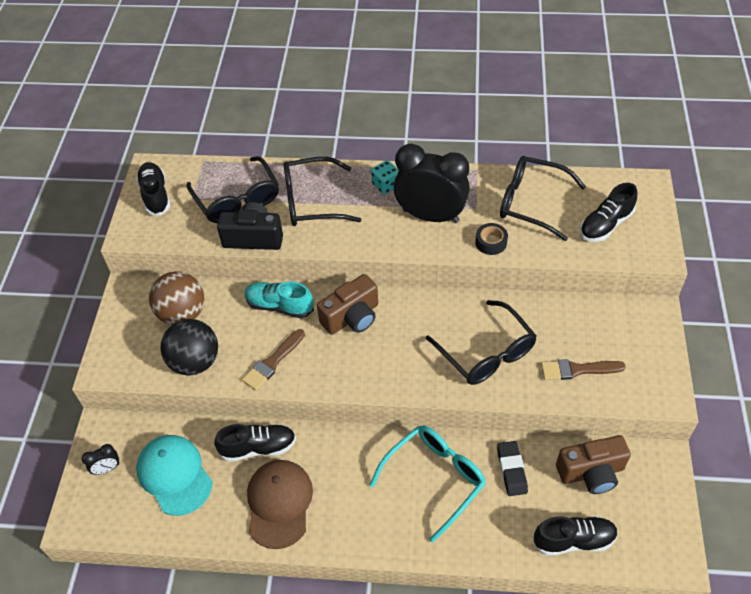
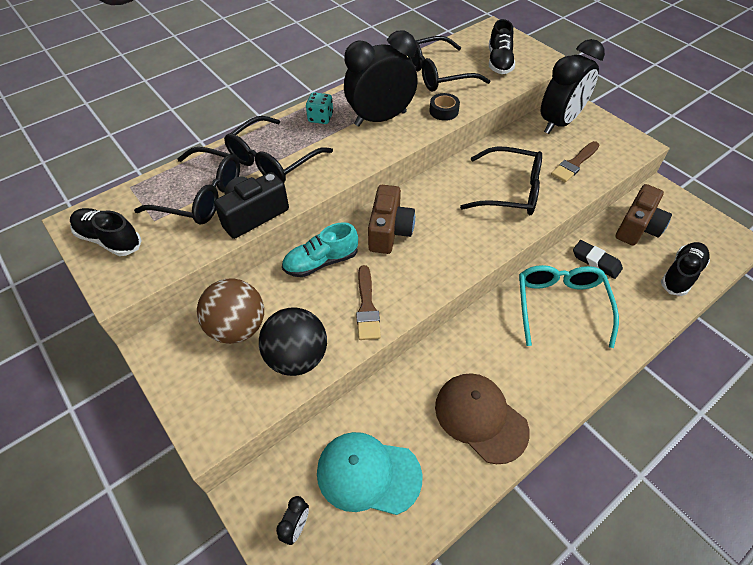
camera: 45 degrees left, 0 degrees up
black shoe [214,424,296,462] -> none
none -> black clock [540,39,605,134]

